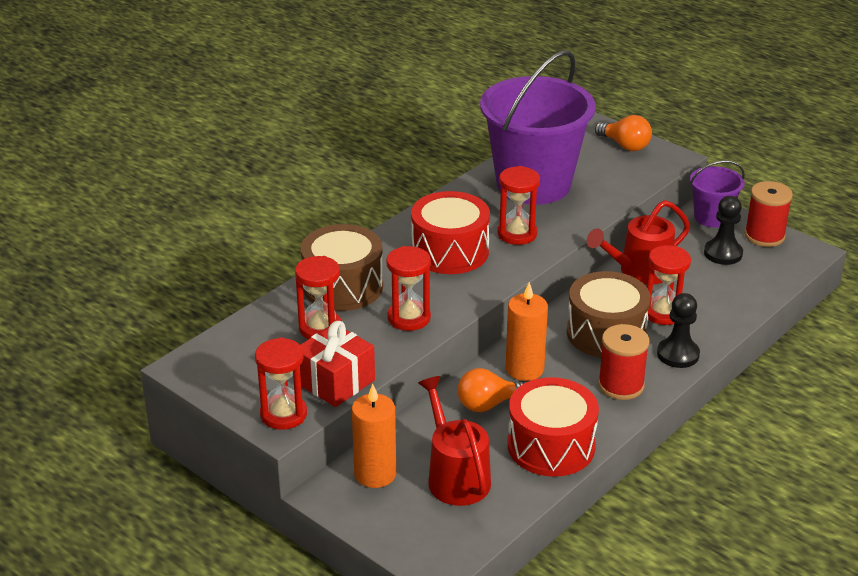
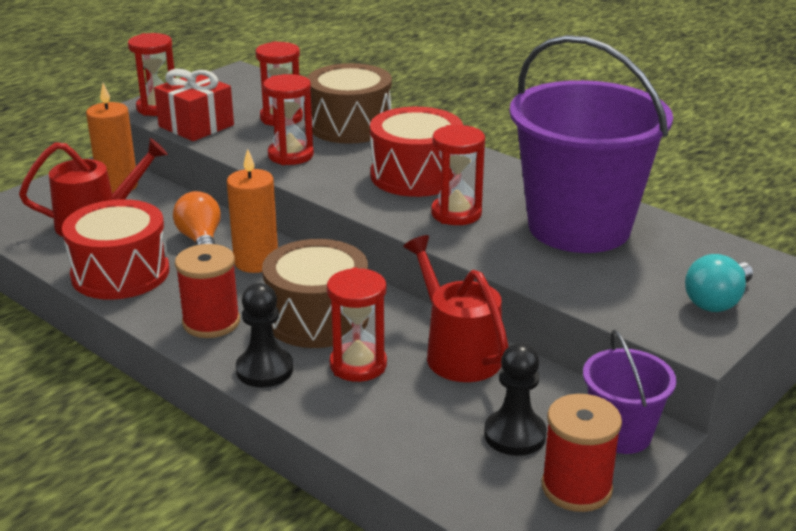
camera: 90 degrees right, 5 degrees down
orange light bulb [595,115,652,151] -> turquoise light bulb [685,254,753,312]

